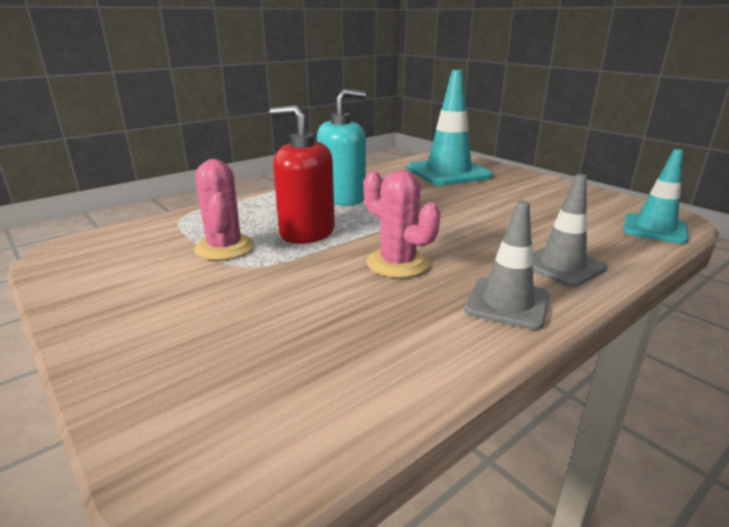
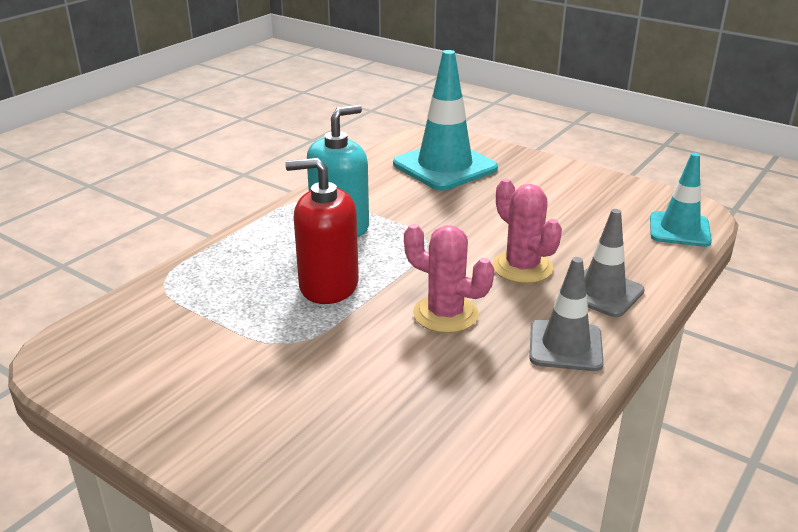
camera: 15 degrees left, 5 degrees up
pink cactus [194,159,255,260] -> pink cactus moved to [493,179,562,284]

